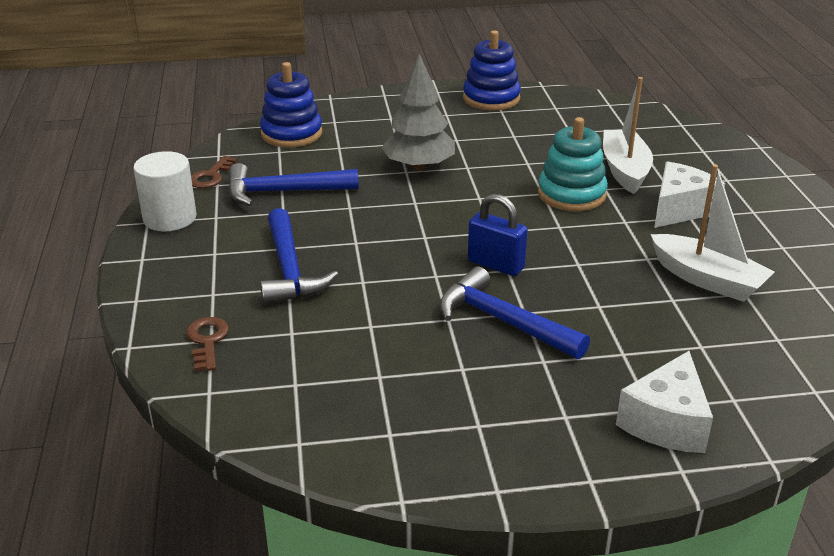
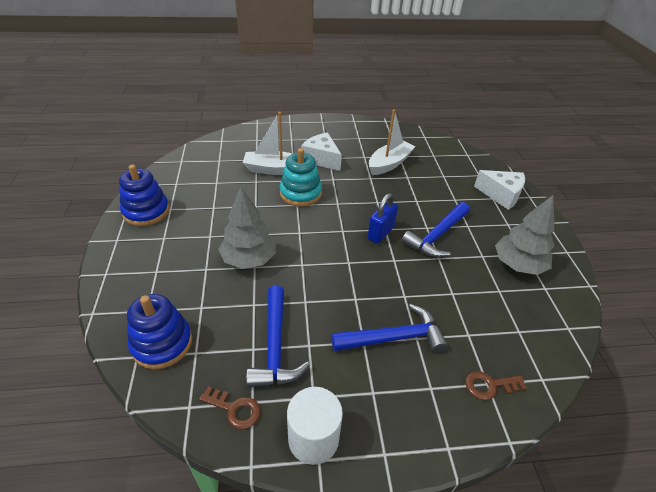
camera: 90 degrees left, 10 degrees up
none -> grey tree [495,195,555,275]

